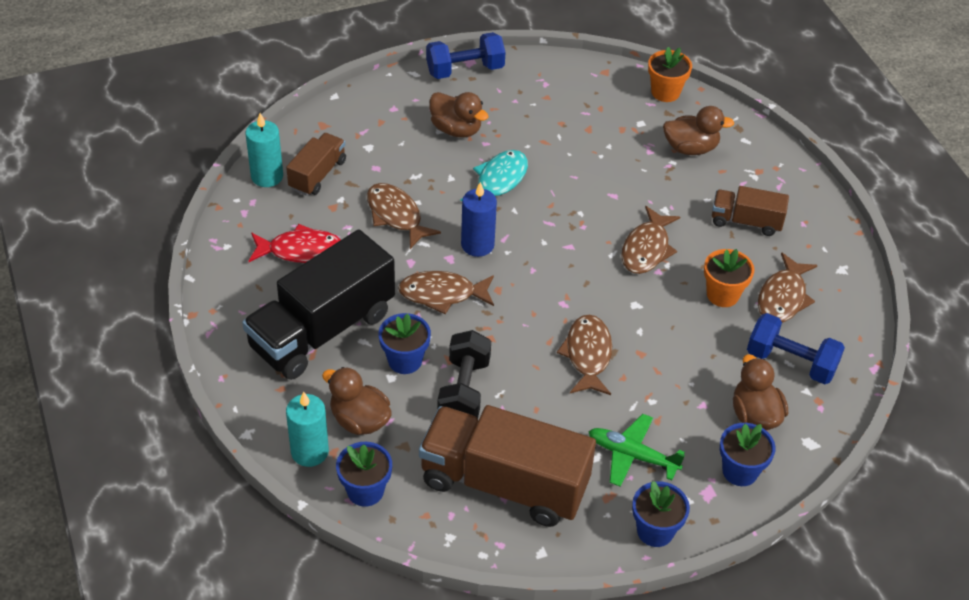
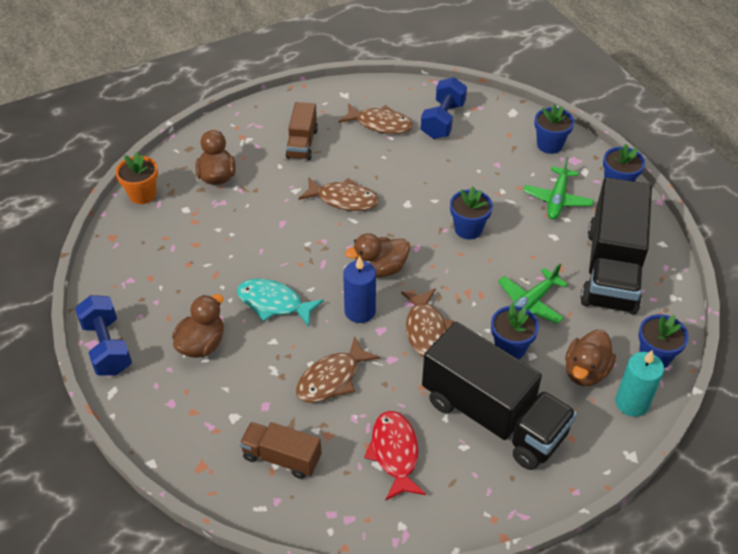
camera: 95 degrees left, 0 degrees up
turquoise candle [246,113,283,187] -> none
brown truck [419,405,596,527] -> black truck [580,177,652,315]
black dumbbell [438,330,491,418] -> green plane [498,264,568,324]
brown fish [557,315,612,395] -> blue flower pot [450,186,493,240]
orange flower pot [704,249,754,307] -> none
brown duck [733,354,788,430] -> brown duck moved to [345,233,410,277]

